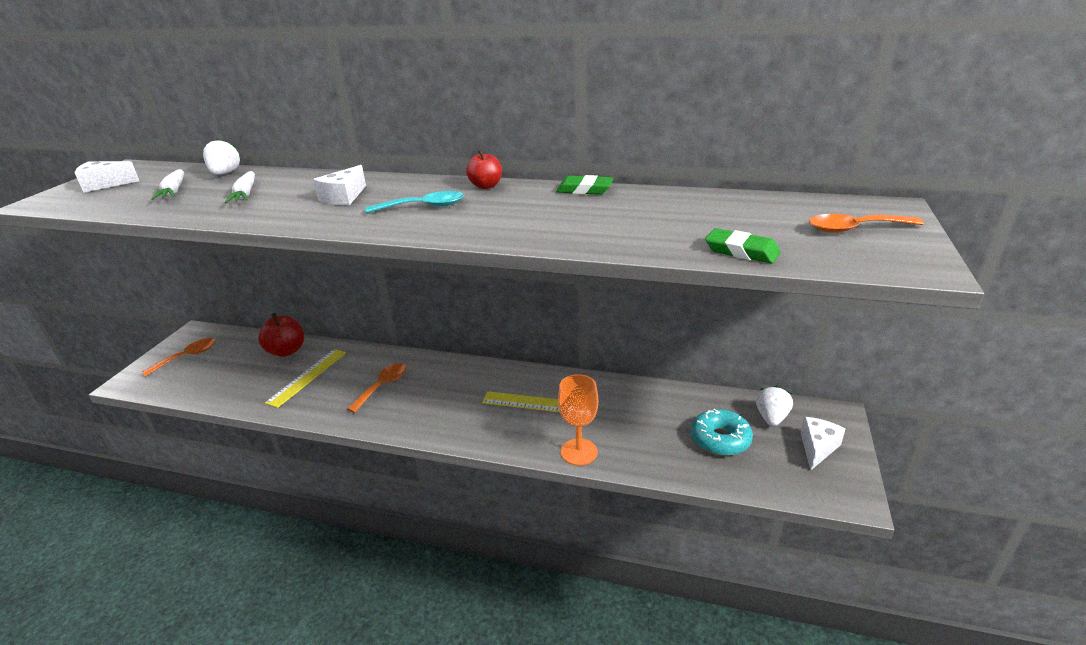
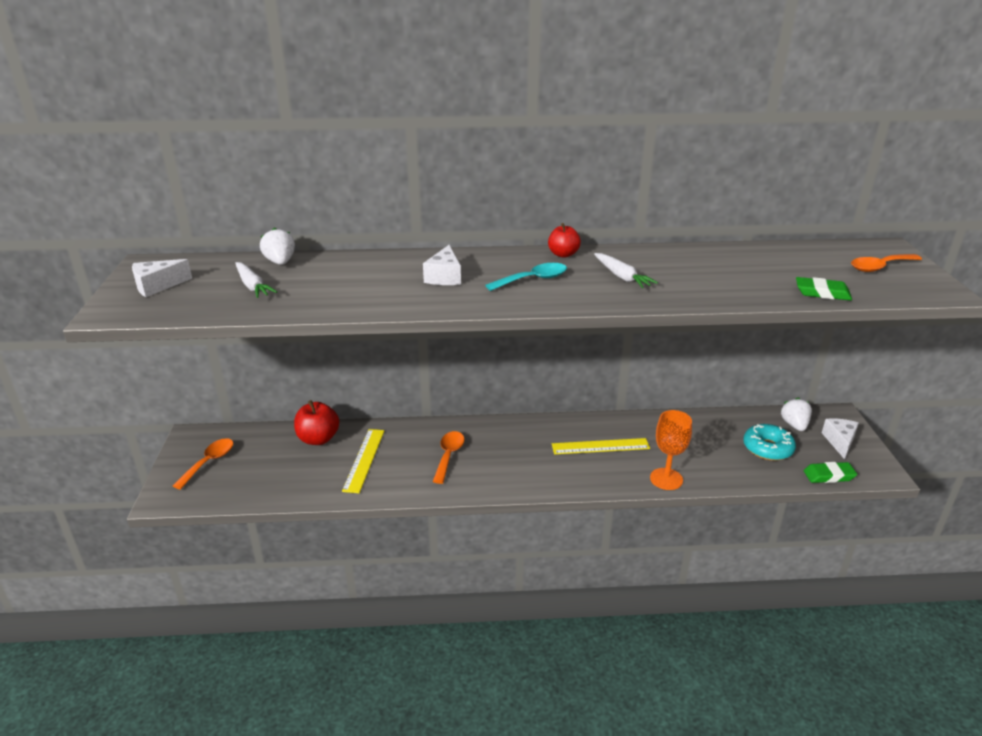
camera: 20 degrees left, 0 degrees up
white carrot [225,171,255,203] -> white carrot moved to [594,253,658,288]
green eraser [556,175,614,195] -> green eraser moved to [804,462,857,483]

